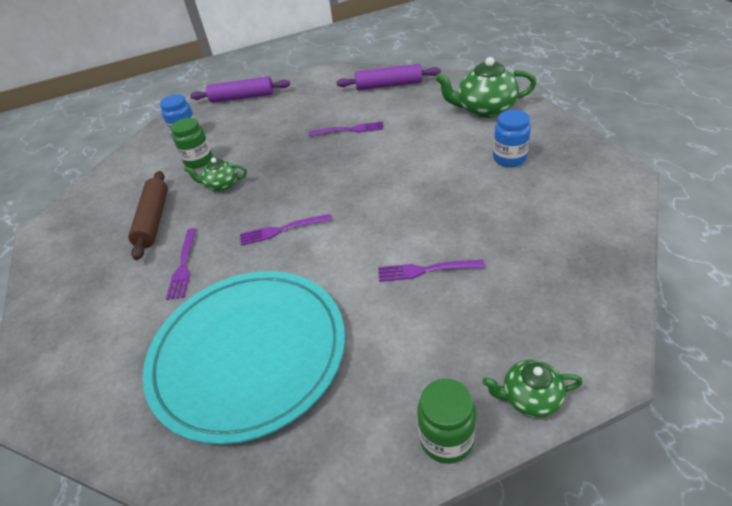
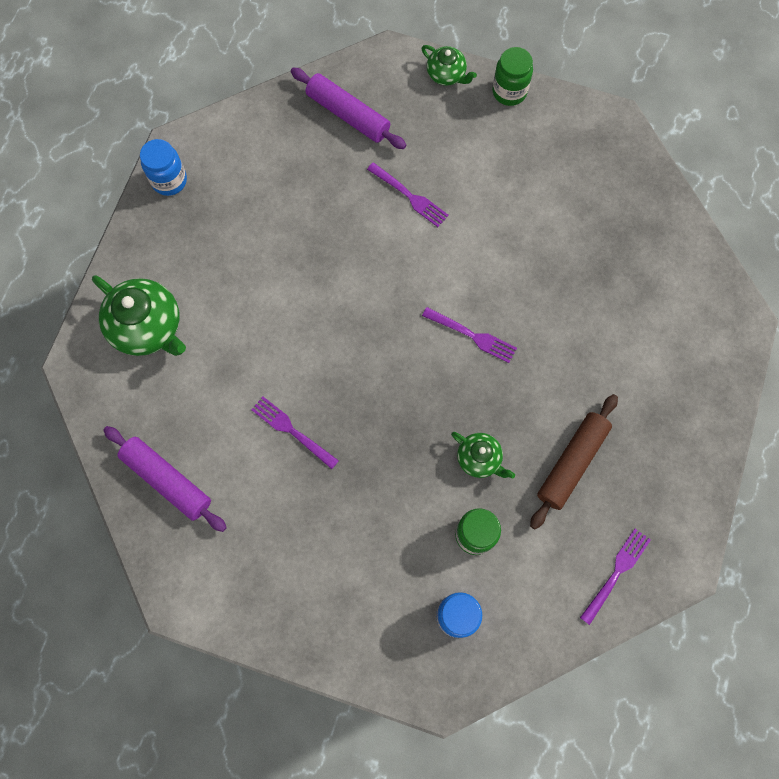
camera: 145 degrees left, 30 degrees up
turquoise plate [143,271,345,445] -> none
purple fork [166,228,197,300] -> purple fork moved to [580,529,651,625]
purple rolling pin [190,77,290,103] -> purple rolling pin moved to [291,68,406,149]
blue jar [493,110,531,167] -> blue jar moved to [140,139,187,196]

